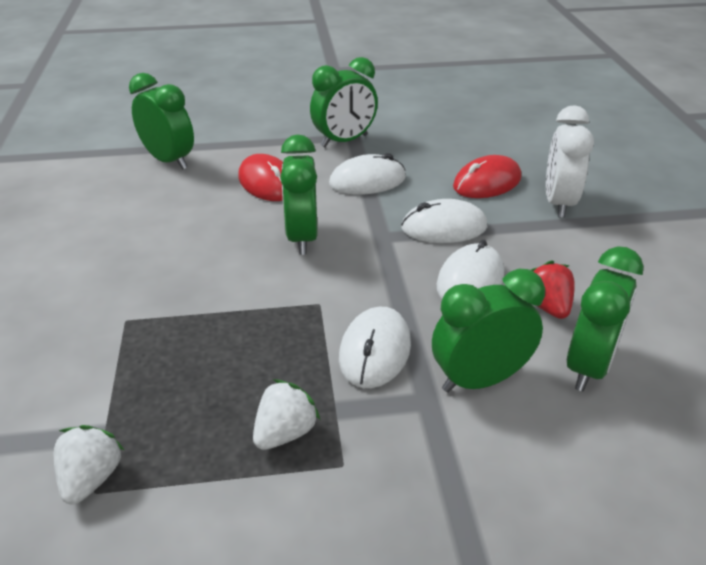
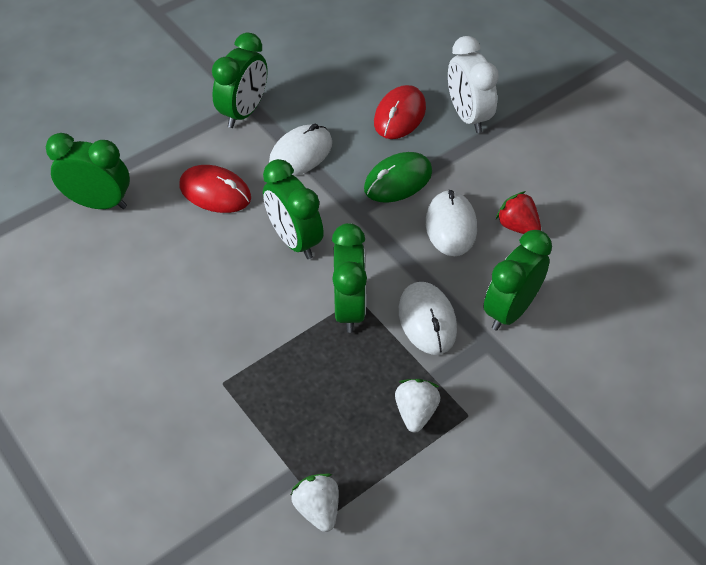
camera: 30 degrees left, 15 degrees up
white mouse [401,199,488,243] -> green mouse [364,152,432,203]
green clock [567,246,644,391] -> green clock moved to [332,223,367,333]

